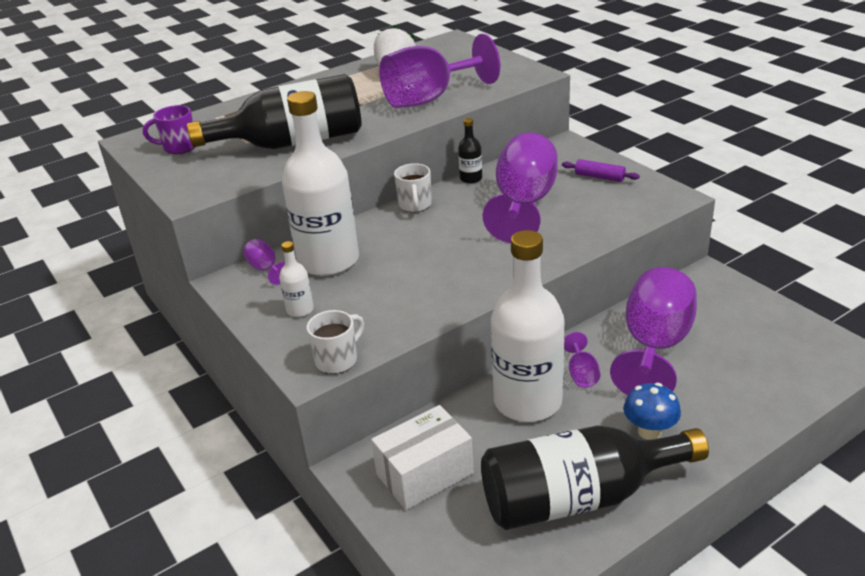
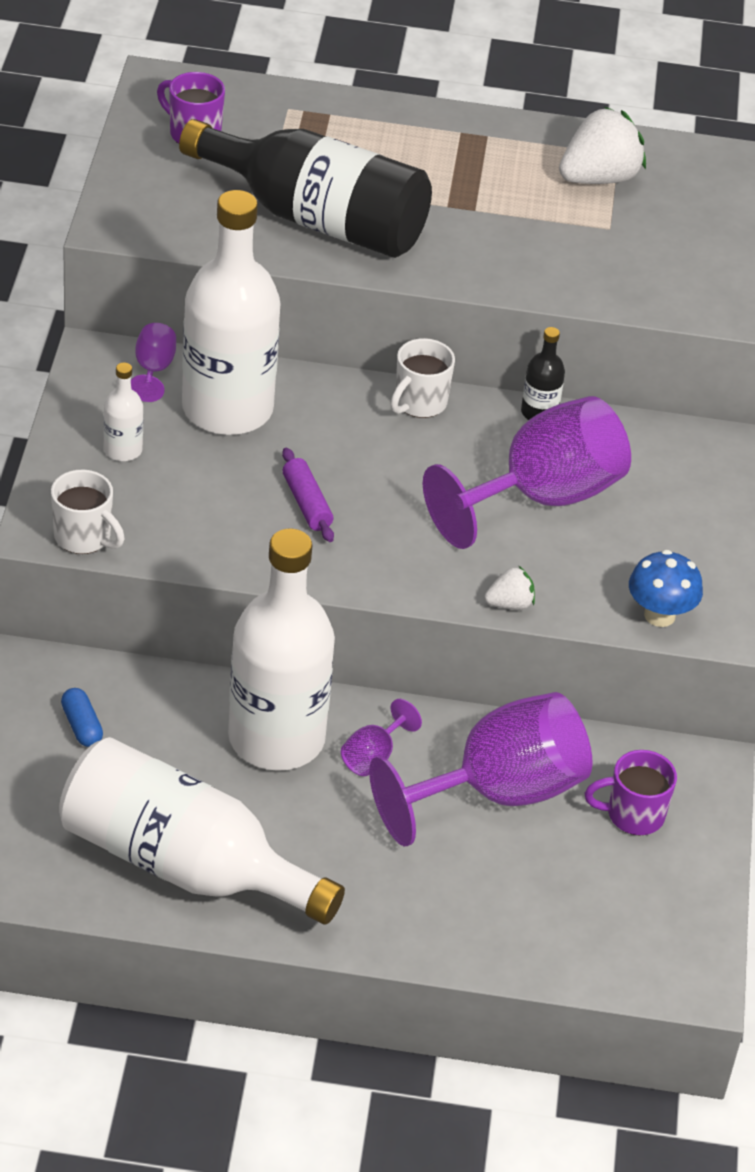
camera: 35 degrees right, 10 degrees up
white mug [306,310,364,374] -> white mug turned 45 degrees clockwise [51,470,125,554]
white box [371,405,474,510] -> blue capsule [61,688,103,747]
purple goblet [379,34,500,108] -> none
black bottle [481,425,709,530] -> white bottle [59,737,345,925]
purple rolling pin [562,159,640,182] -> purple rolling pin moved to [282,448,334,542]
blue mushroom [623,383,681,440] -> blue mushroom moved to [629,550,703,627]
none -> white strawberry [485,566,535,610]
none -> purple mug [584,750,677,835]

